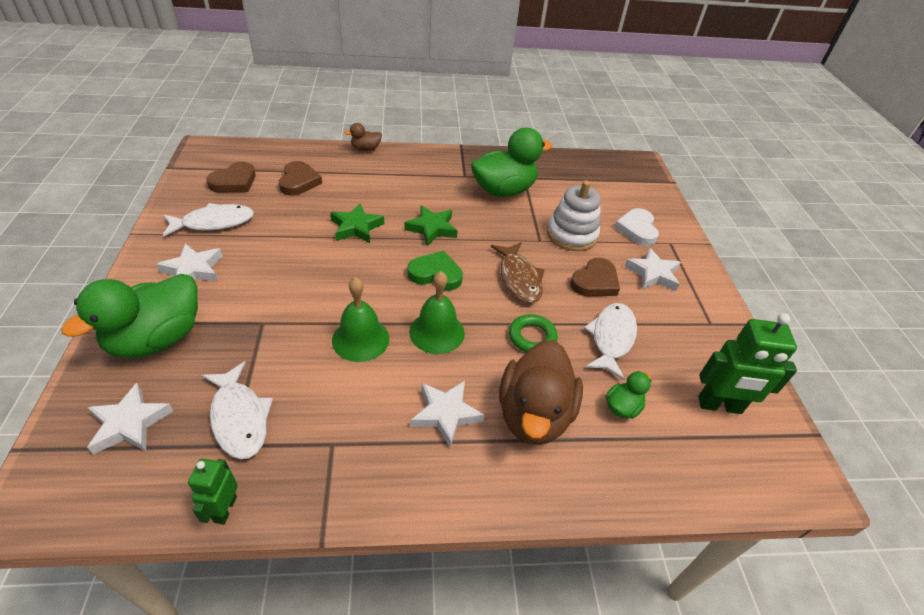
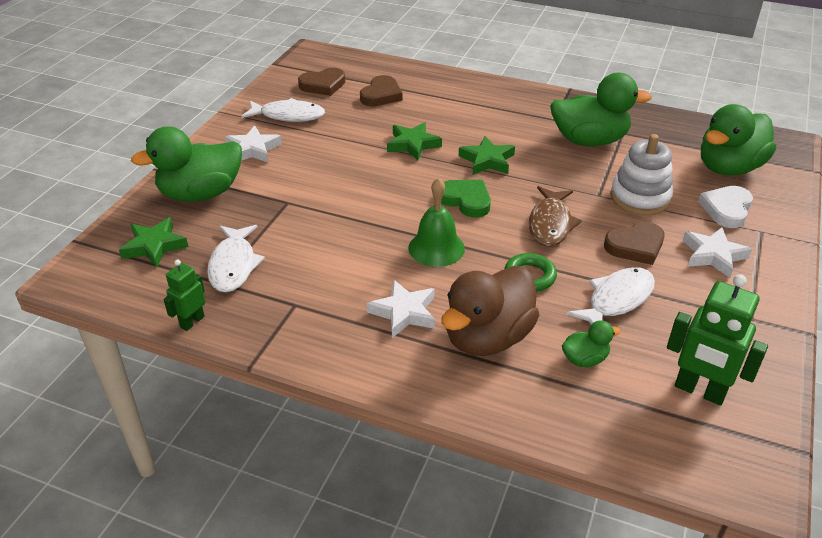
camera: 30 degrees right, 5 degrees down
white star [87,383,173,455] -> green star [119,217,188,267]
green bell [332,277,389,362] -> none
brown duck [344,123,382,151] -> none
none -> green duck [701,104,776,176]

